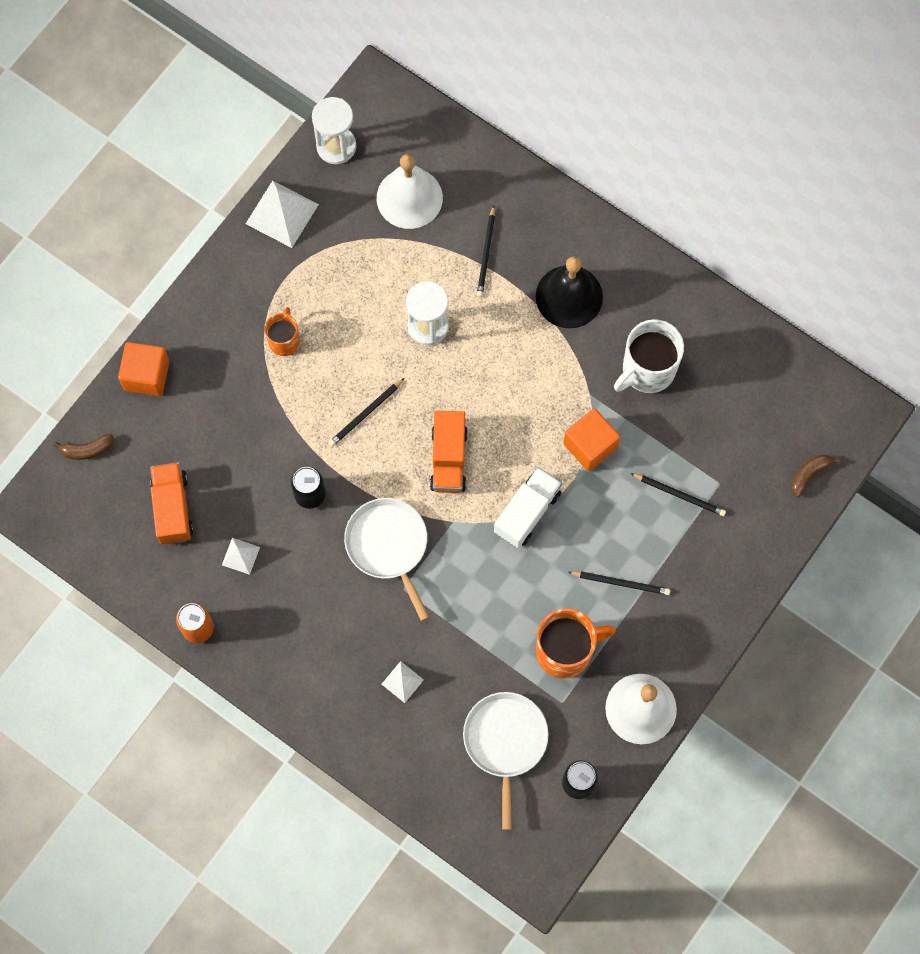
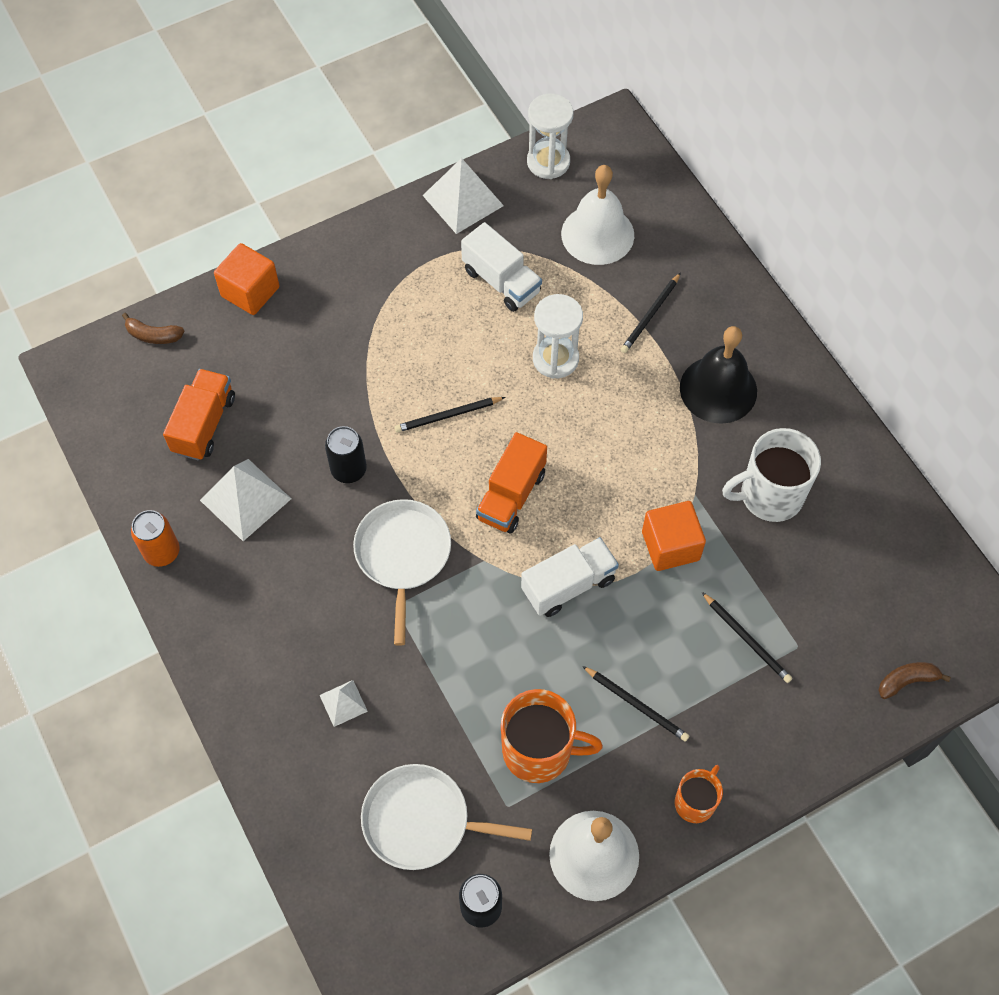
camera: 25 degrees right, 10 degrees down
white pyramid [222,538,260,575] -> white pyramid [200,459,291,541], size x1.88
orange mug [264,307,300,356] -> orange mug moved to [675,765,723,823]
white pan [463,692,549,830] -> white pan turned 105 degrees counterclockwise [361,764,532,870]
none -> white truck [461,222,542,312]

